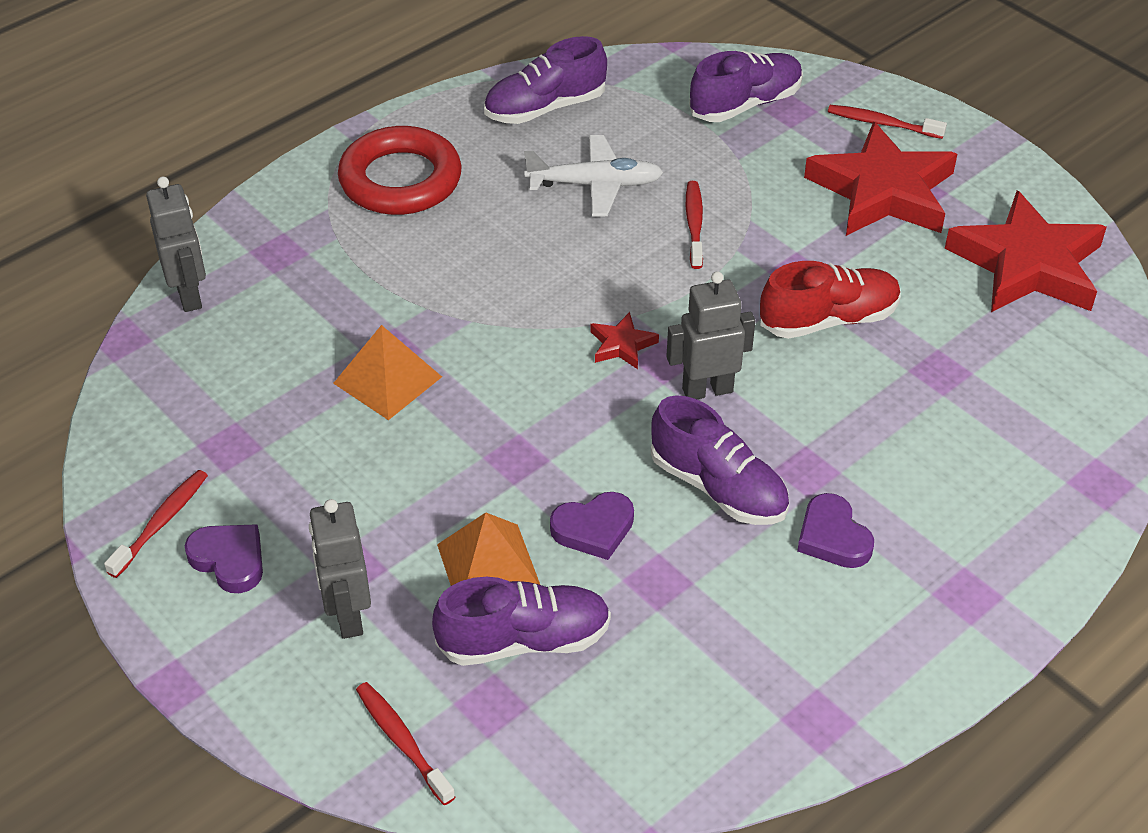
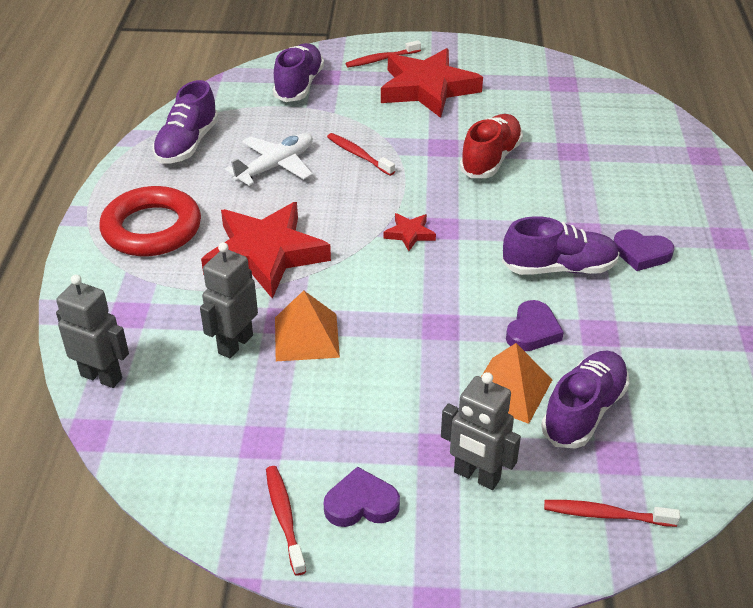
camera: 45 degrees left, 5 degrees down
grey robot [666,271,755,399] -> grey robot moved to [200,242,258,359]
red star [945,190,1107,312] -> red star moved to [201,202,331,299]

